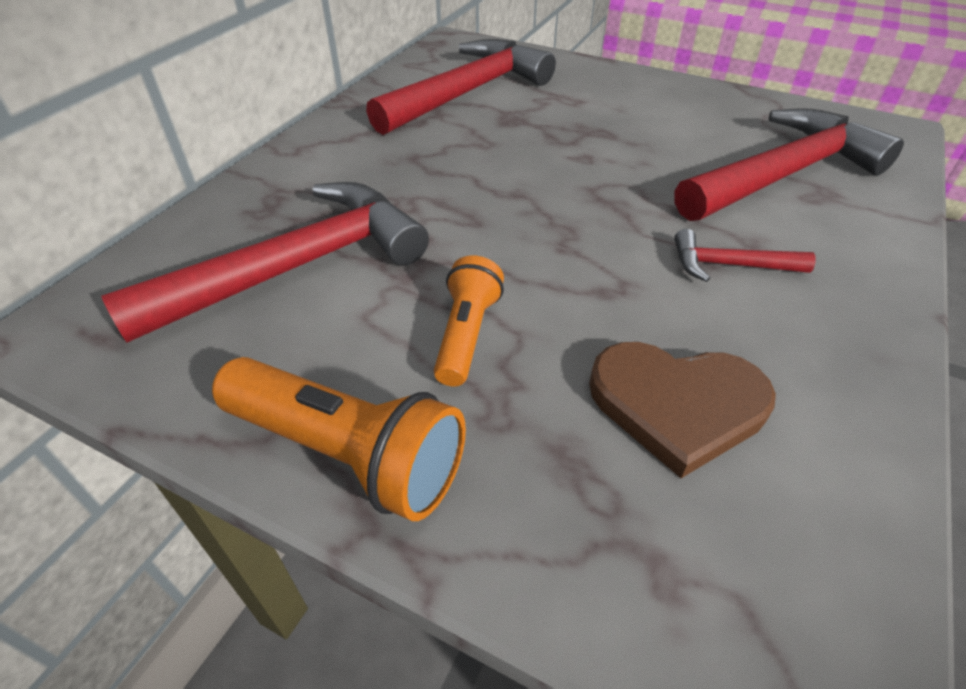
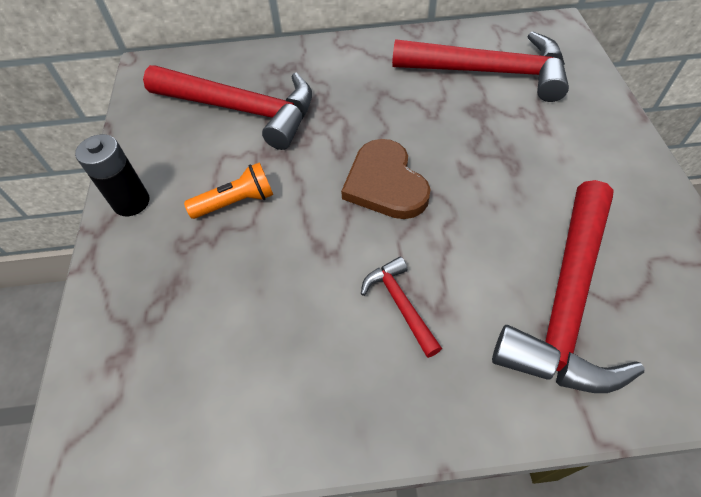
camera: 60 degrees right, 10 degrees up
orange flashlight [212,357,466,521] -> black battery [75,134,149,216]
brown heart [589,342,776,478] -> brown heart moved to [341,139,431,219]
red hammer [675,108,904,221] -> red hammer turned 90 degrees clockwise [492,180,645,393]

